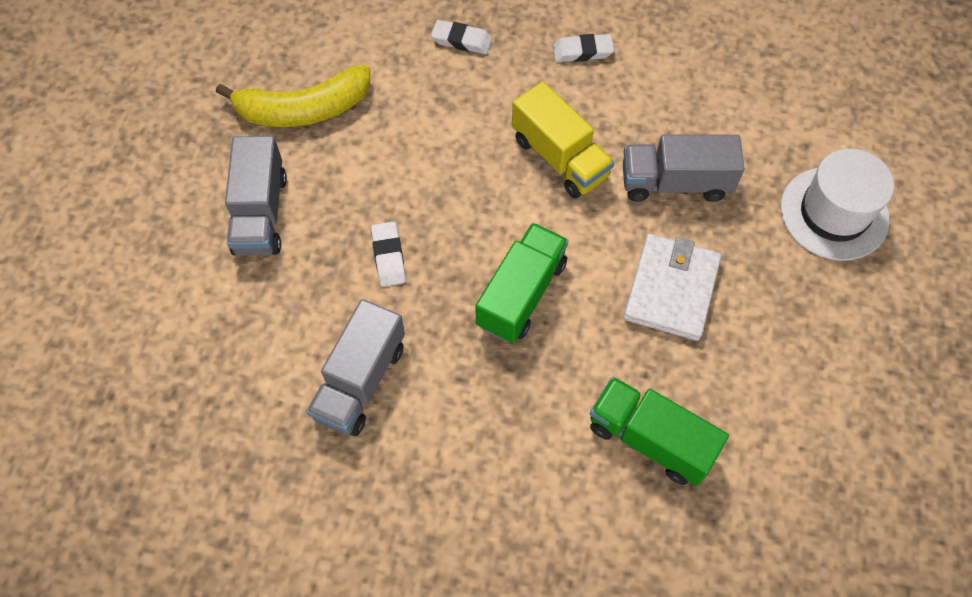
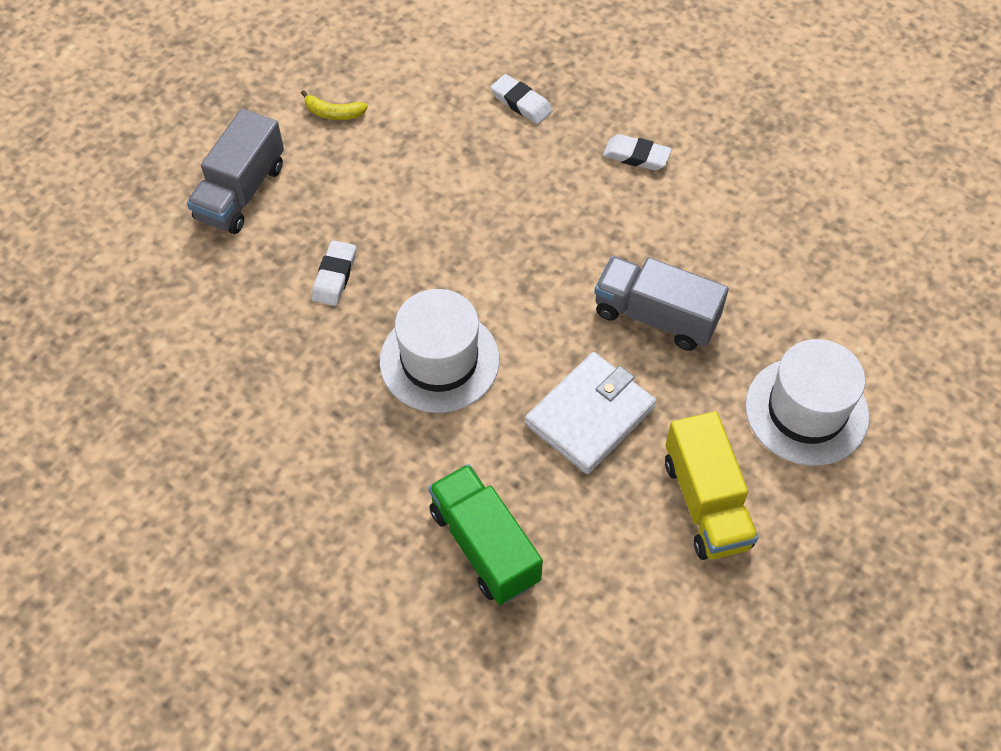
camera: 25 degrees right, 5 degrees down
yellow banana [216,65,370,127] -> yellow banana [301,90,368,120], size x0.44
grey truck [306,299,405,436] -> none
green truck [475,223,569,343] -> white hat [380,289,500,413]
yellow truck [512,81,614,198] -> yellow truck moved to [665,411,758,560]

